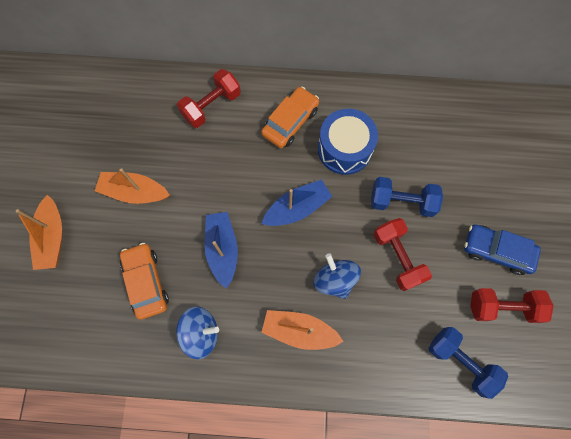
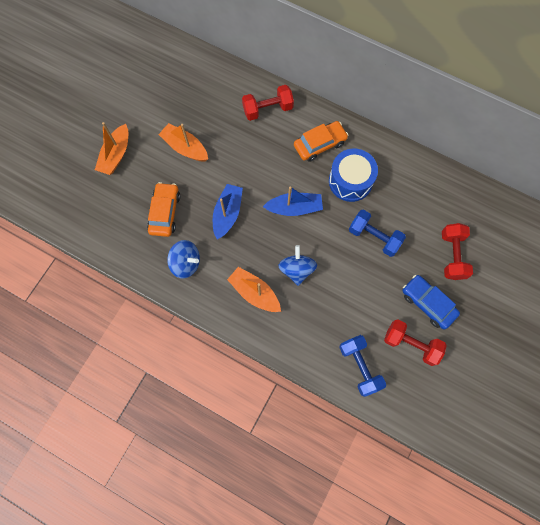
camera: 25 degrees right, 0 degrees up
red dumbbell [374,218,432,291] -> red dumbbell moved to [442,223,473,280]

